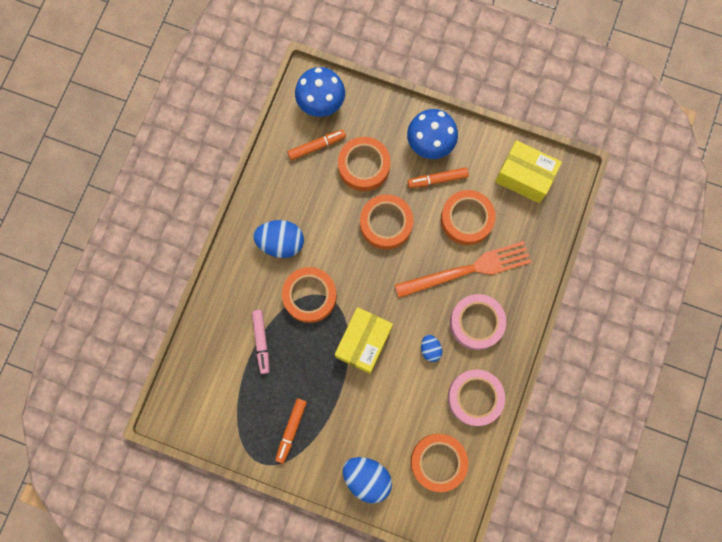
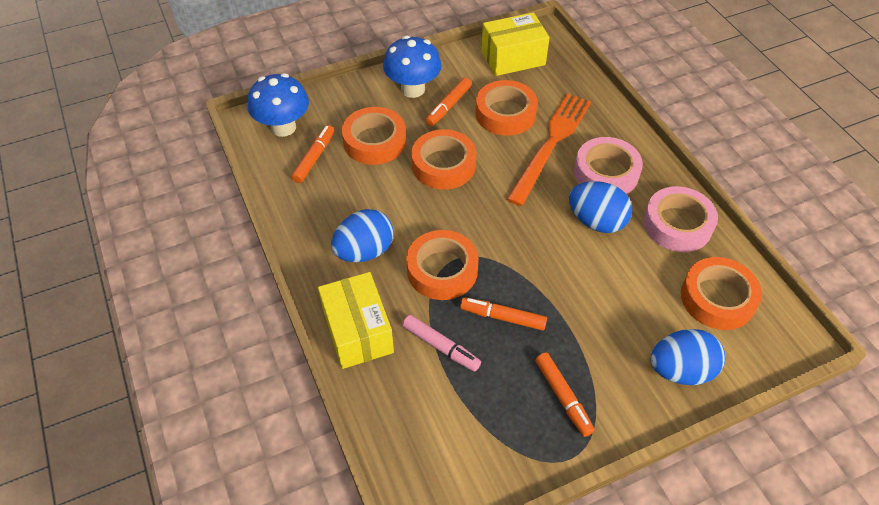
camera: 45 degrees left, 25 degrees down
yellow box [335,307,393,374] -> yellow box moved to [318,272,394,369]
blue egg [421,335,442,362] -> blue egg [569,181,632,233], size x1.85
none -> orange marker [460,297,547,331]

